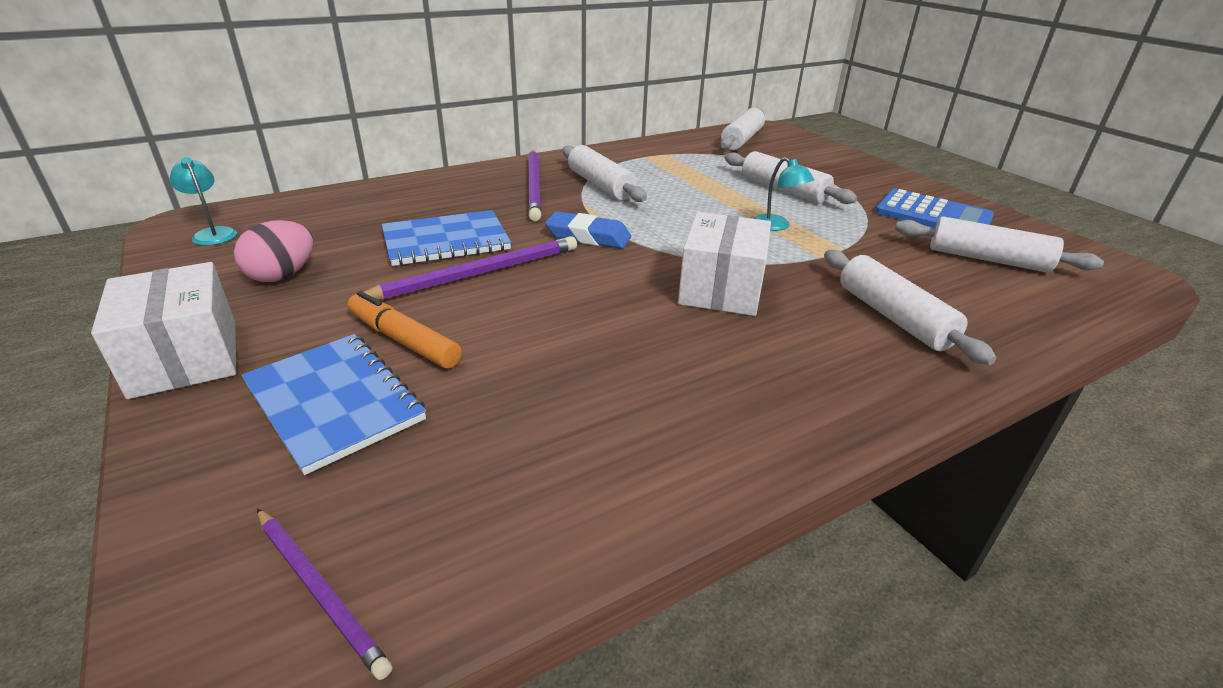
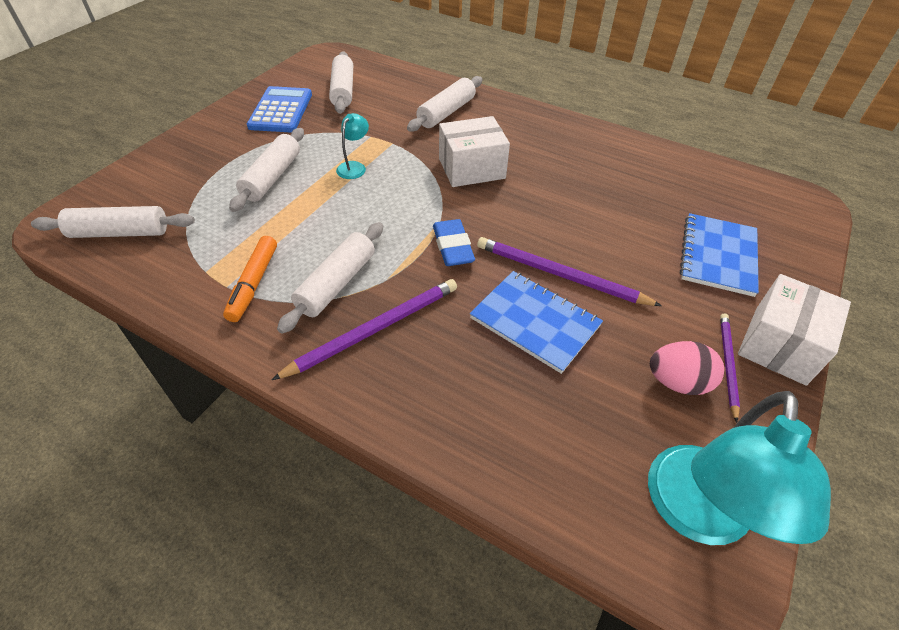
camera: 120 degrees left, 15 degrees up
turquoise lamp [169,157,237,246] -> turquoise lamp [648,391,831,545], size x2.19
purple pencil [257,509,392,680] -> purple pencil moved to [720,313,740,423]
orange marker [347,291,462,368] -> orange marker moved to [223,236,277,322]

